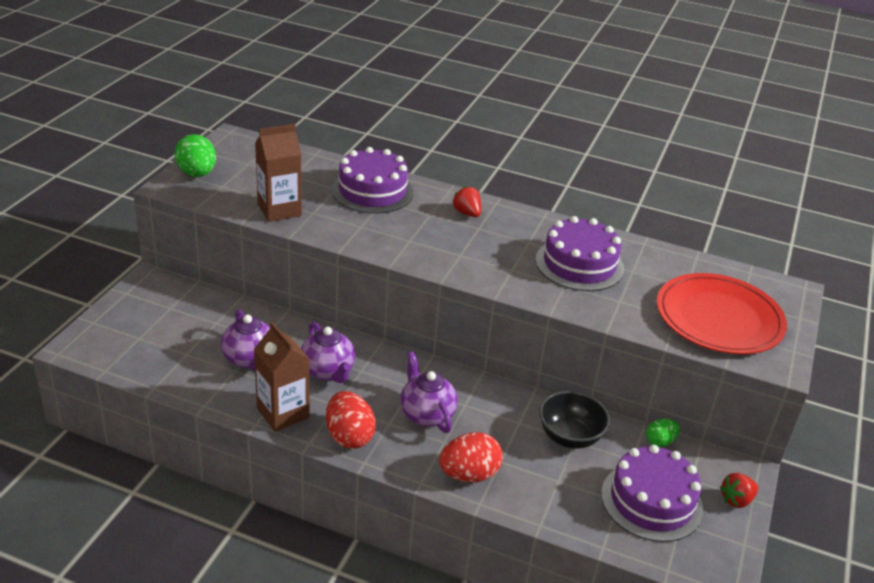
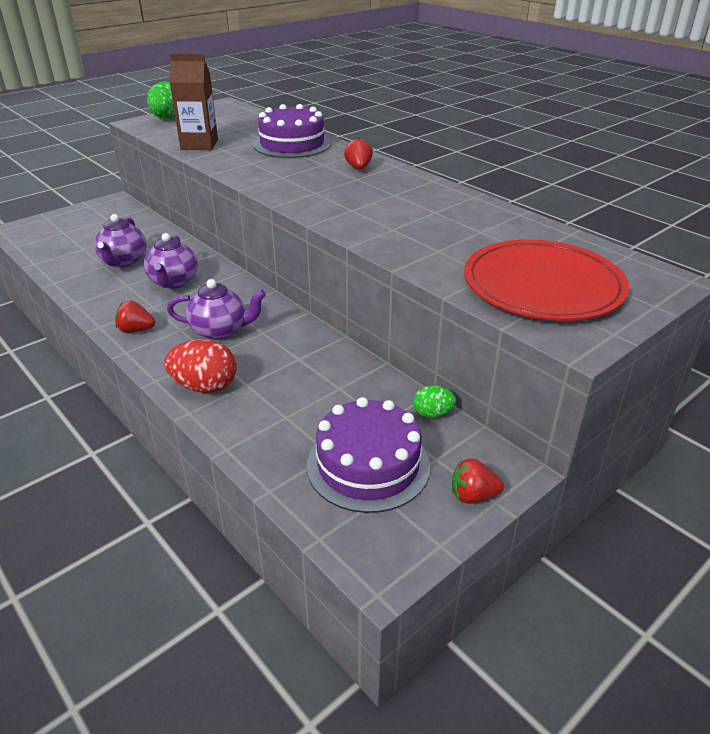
camera: 30 degrees right, 0 degrees up
brown carton [254,321,309,432] -> none
red egg [326,391,376,449] -> red strawberry [115,300,155,333]
purple teapot [400,351,458,433] -> purple teapot turned 90 degrees clockwise [167,279,266,340]
purple cake [536,216,624,291] -> none
black bowl [539,391,610,449] -> none

